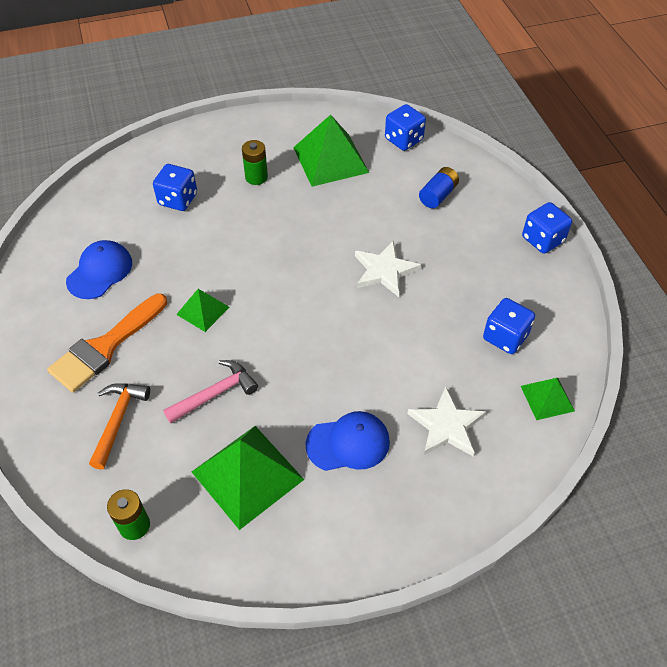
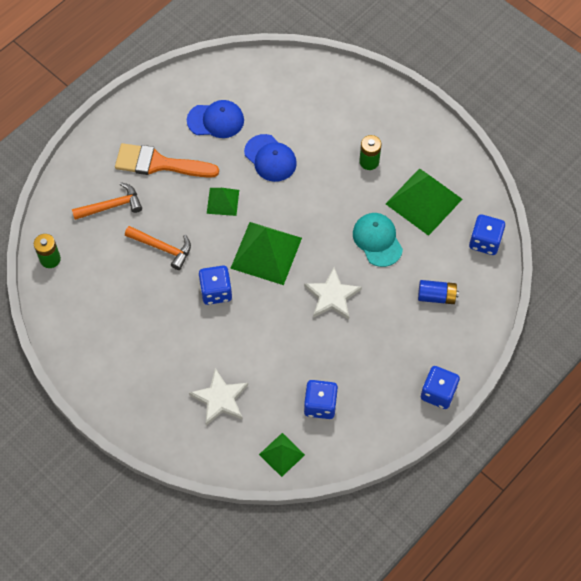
camera: 60 degrees right, 10 degrees up
blue dice [153,164,197,211] -> blue dice moved to [199,266,232,305]
pink hammer [163,360,258,423] -> orange hammer [125,226,191,270]
green pyramid [192,426,304,530] -> green pyramid moved to [230,222,302,285]
blue cap [306,411,390,471] -> blue cap moved to [244,134,297,182]
none -> turquoise cap [353,213,403,267]

